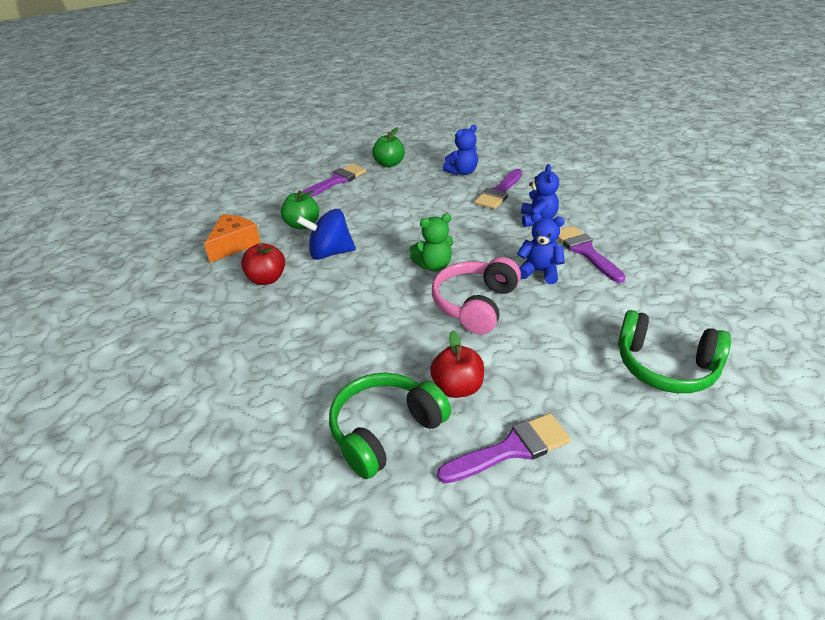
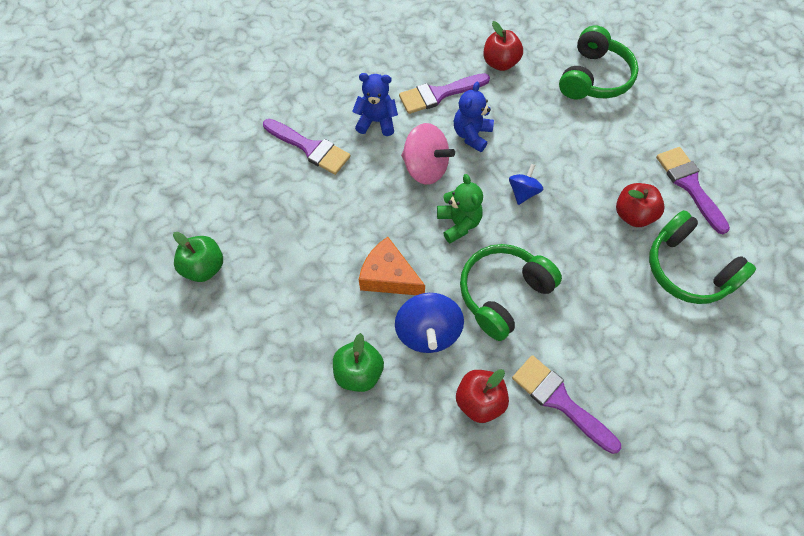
camera: 90 degrees left, 25 degrees up
orange cheese [204,214,261,263] -> orange cheese moved to [359,237,425,295]
purple brush [302,164,366,197] -> purple brush moved to [512,355,621,454]
pink headphones [432,257,521,334] -> blue spinning top [509,164,543,205]
blue teddy bear [443,125,478,175] -> none
none -> pink spinning top [401,123,455,185]
none -> green headphones [460,244,562,341]
none -> red apple [483,21,523,71]

